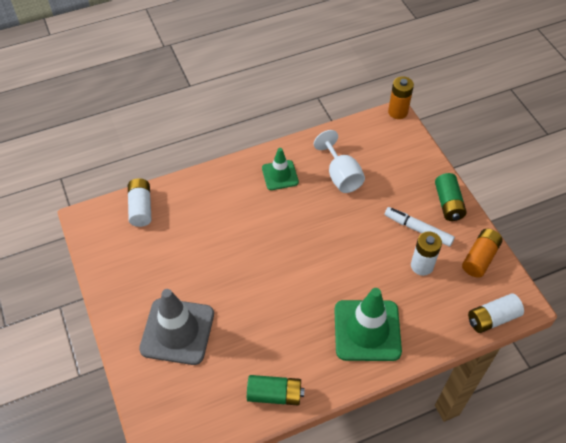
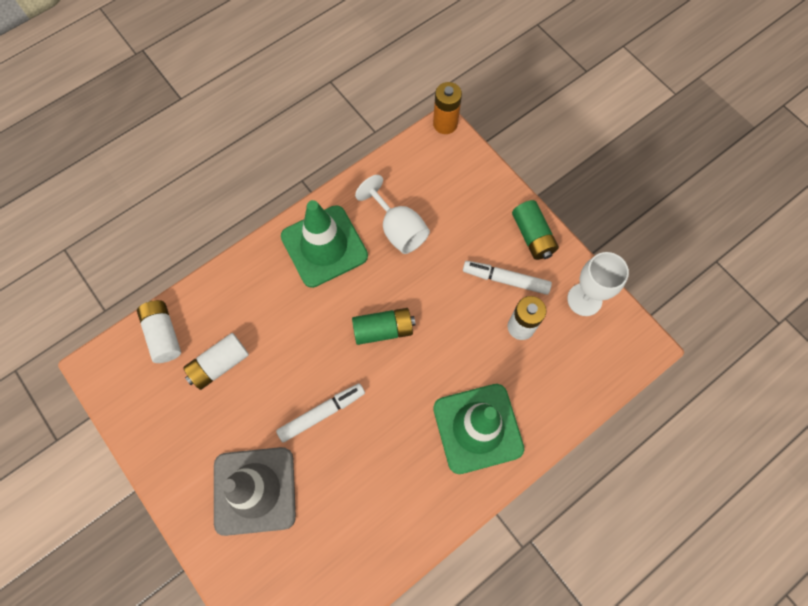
camera: 15 degrees left, 15 degrees up
green battery [247,375,305,405] -> green battery moved to [352,308,416,345]
green traffic cone [262,148,299,190] -> green traffic cone [281,200,368,288], size x1.74
orange battery [462,229,503,277] -> white goblet [567,252,629,316]
white battery [468,293,524,333] -> white battery moved to [183,333,249,390]
none -> white marker [276,383,365,443]

